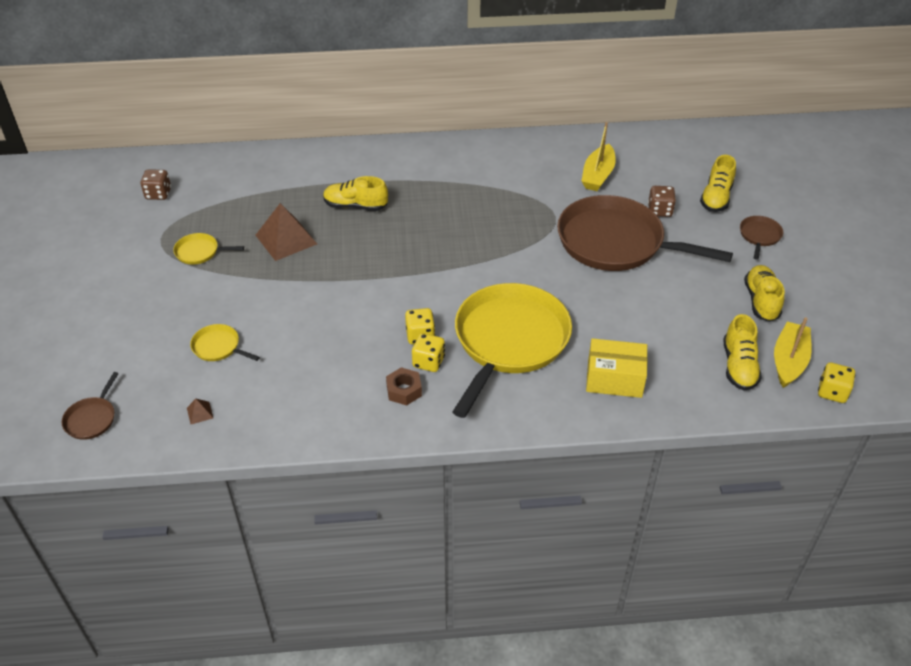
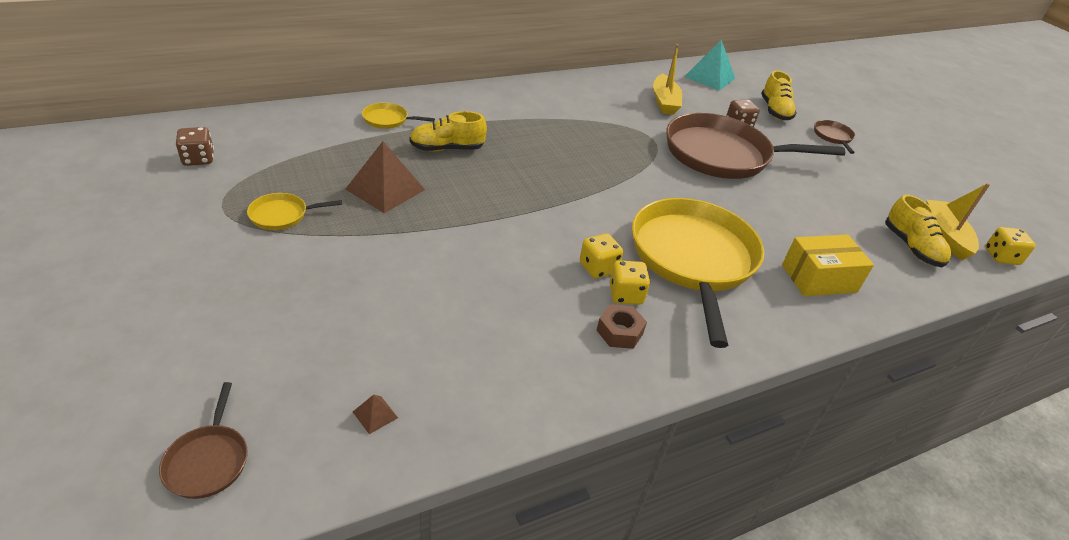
camera: 25 degrees left, 5 degrees down
yellow pan [190,324,260,361] -> yellow pan moved to [362,102,435,129]
yellow shoe [744,265,785,322] -> none
none -> turquoise pyramid [684,40,735,91]

